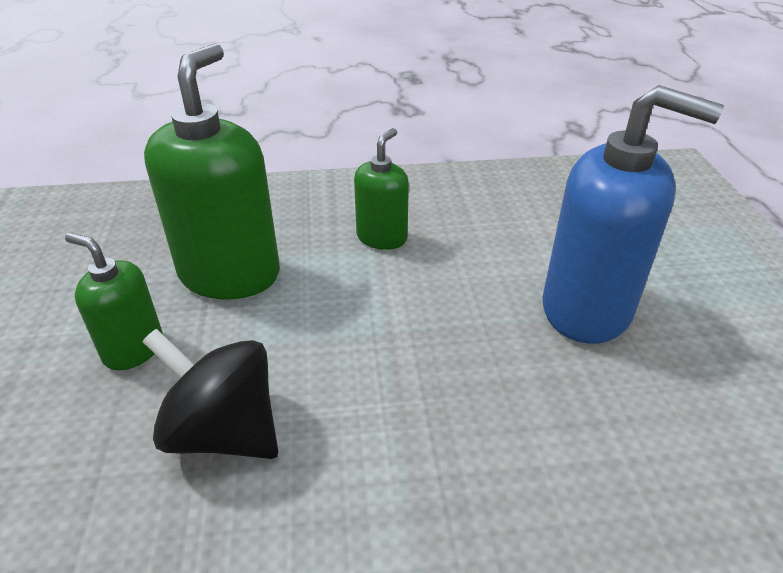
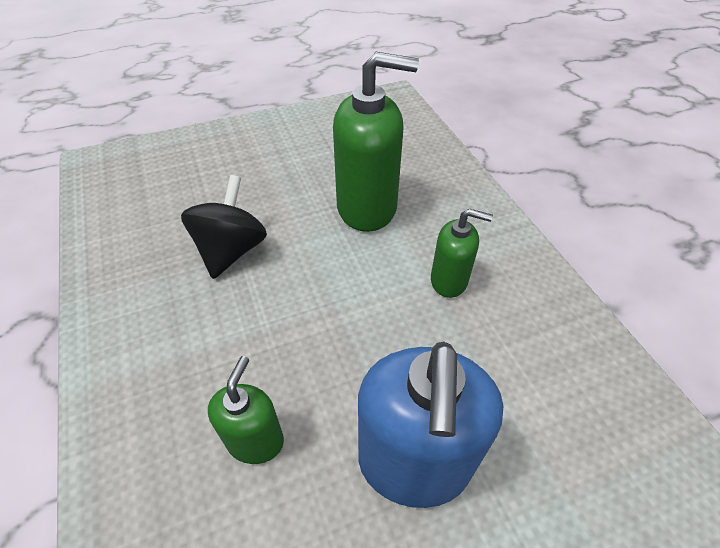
camera: 75 degrees right, 10 degrees up
green soap dispenser [65,233,163,370] -> green soap dispenser moved to [208,356,284,464]

